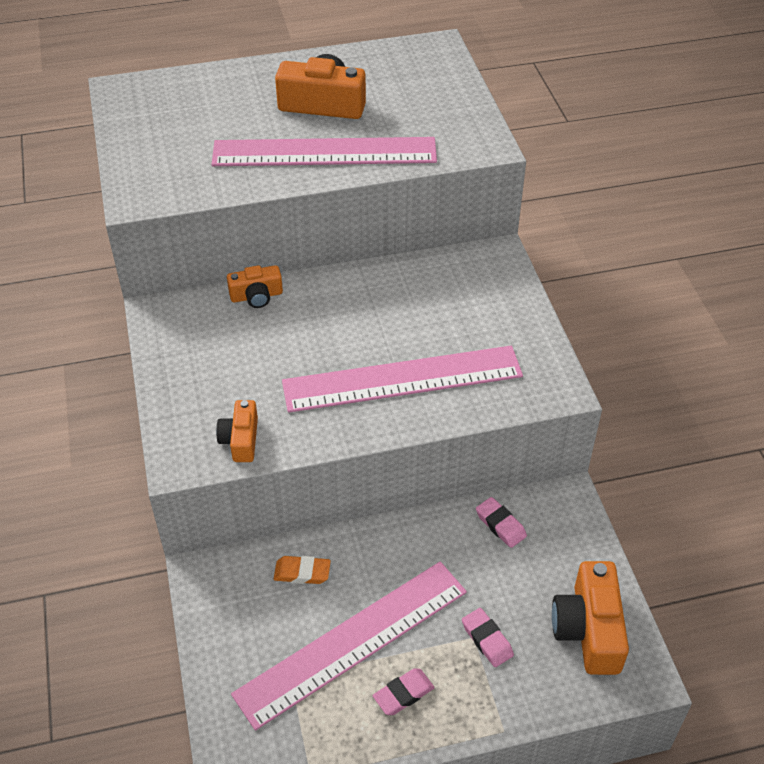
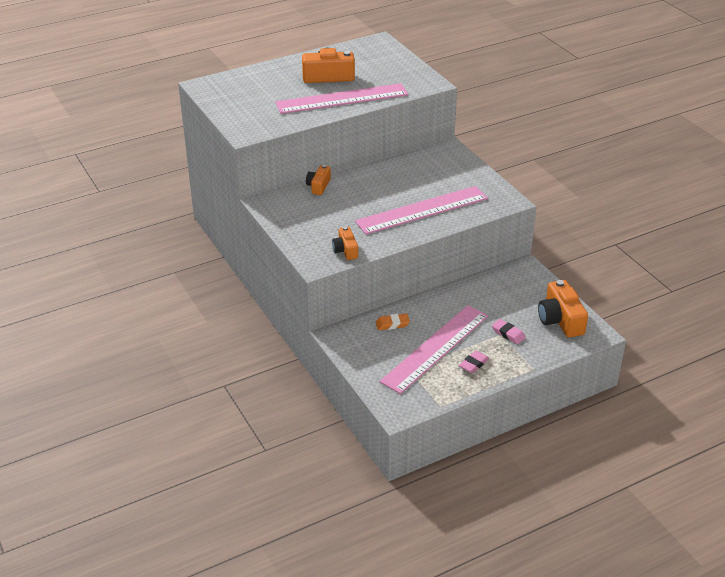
camera: 15 degrees left, 10 degrees down
orange camera [227,265,283,308] -> orange camera turned 135 degrees clockwise [306,165,331,195]
pink eraser [476,497,527,548] -> none

